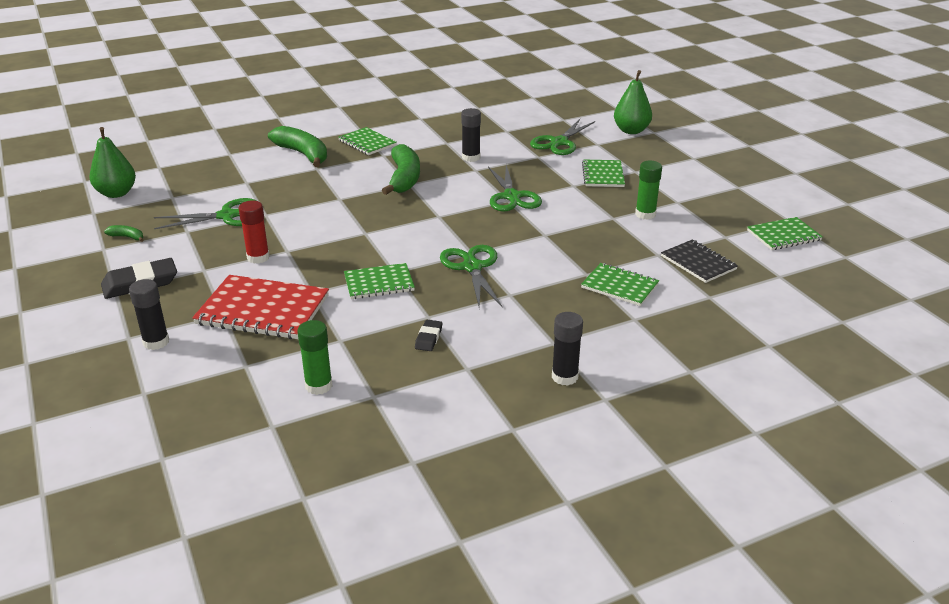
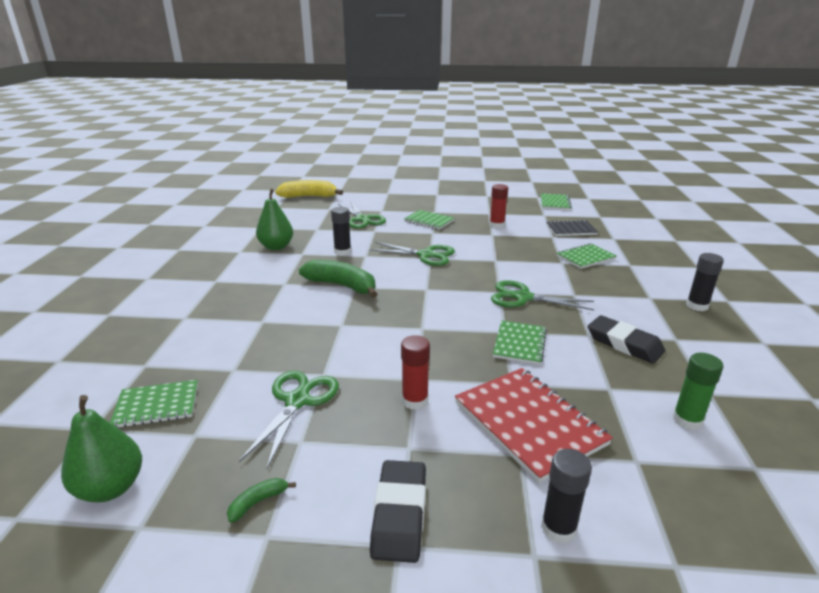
camera: 60 degrees left, 5 degrees down
red notebook [192,275,329,339] -> red notebook turned 75 degrees counterclockwise [455,368,613,483]
green banana [268,126,327,167] -> none
green notebook [338,127,397,155] -> green notebook moved to [110,380,198,428]
black eraser [415,320,442,351] -> black eraser [588,315,666,364], size x1.89
green pear [614,70,652,134] -> green pear moved to [256,189,293,250]
green glue stick [635,161,662,220] -> red glue stick [489,184,508,228]
none -> yellow banana [275,180,343,198]

